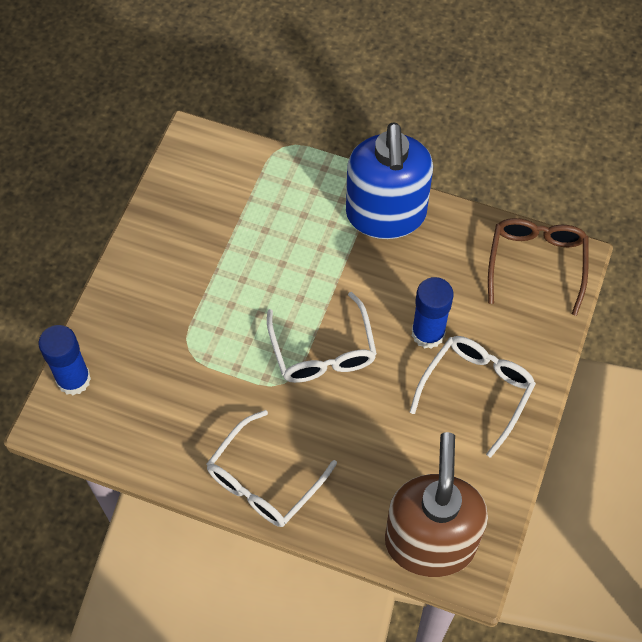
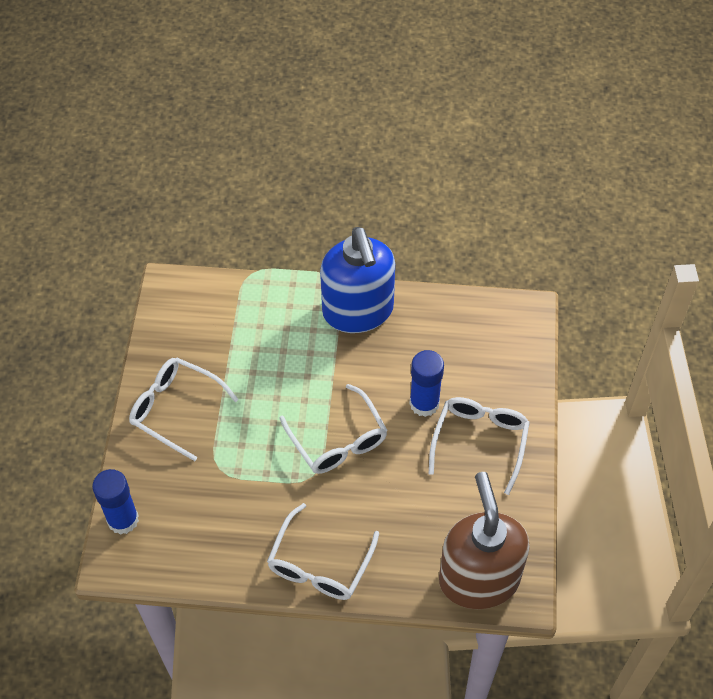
camera: 15 degrees left, 5 degrees down
brown glasses [488,218,588,316] -> none
none -> white glasses [129,357,239,461]

